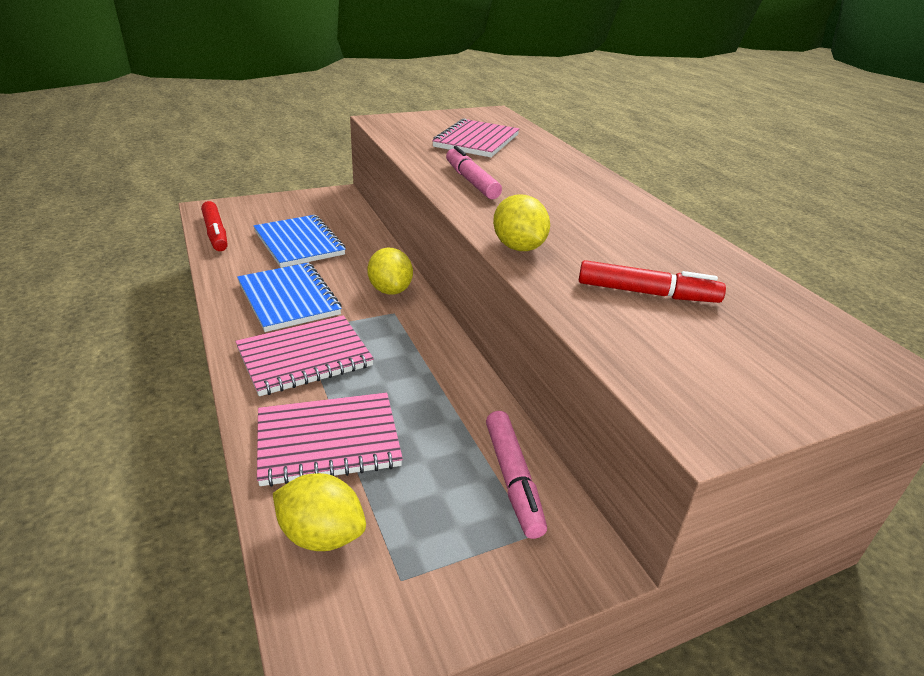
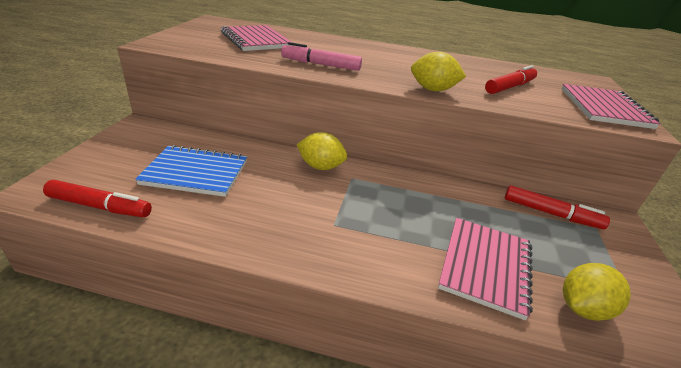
camera: 55 degrees left, 0 degrees up
pink notebook [235,315,374,396] -> pink notebook moved to [562,84,661,129]
blue notebook [237,263,342,332] -> none
pink marker [486,411,547,539] -> red marker [505,185,610,229]

